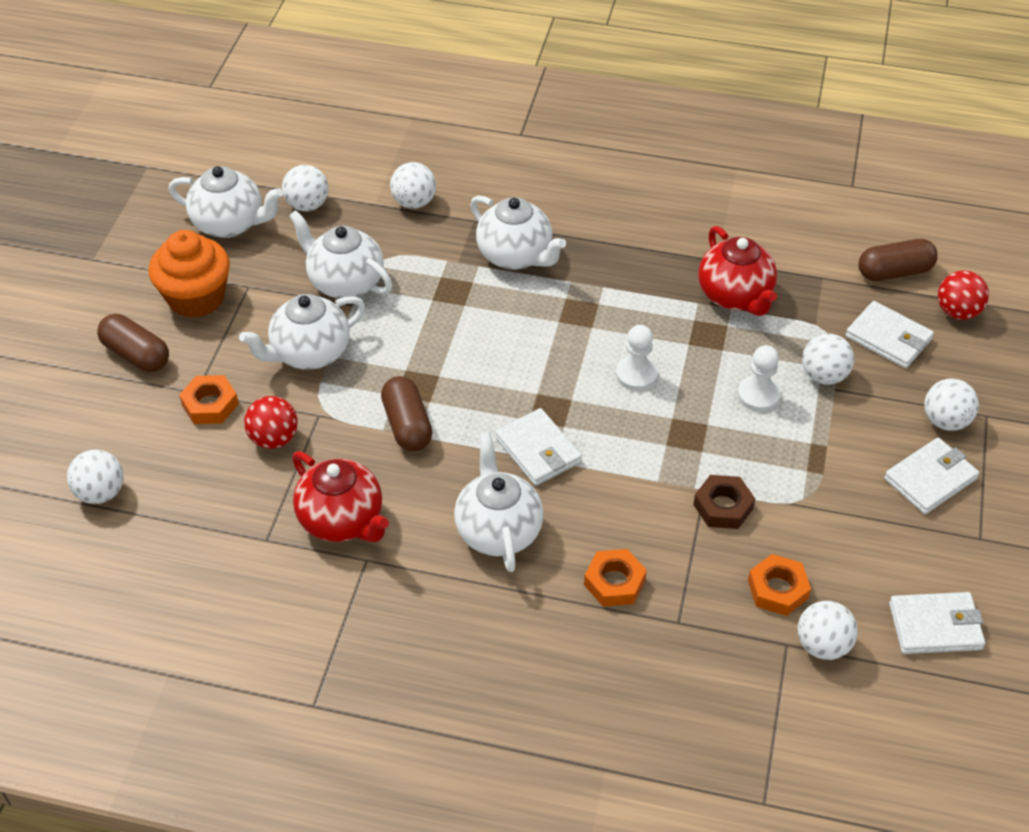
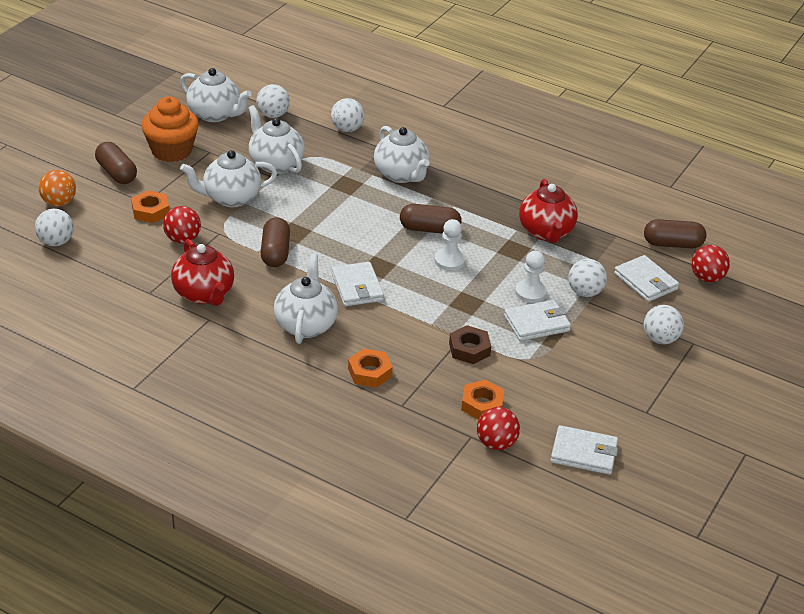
camera: 15 degrees right, 10 degrees down
white ball [798,601,858,660] -> red ball [477,407,520,450]
white wallet [884,438,979,514] -> white wallet moved to [504,300,571,341]
none -> orange ball [39,170,76,206]
none -> brown capsule [400,204,462,234]

